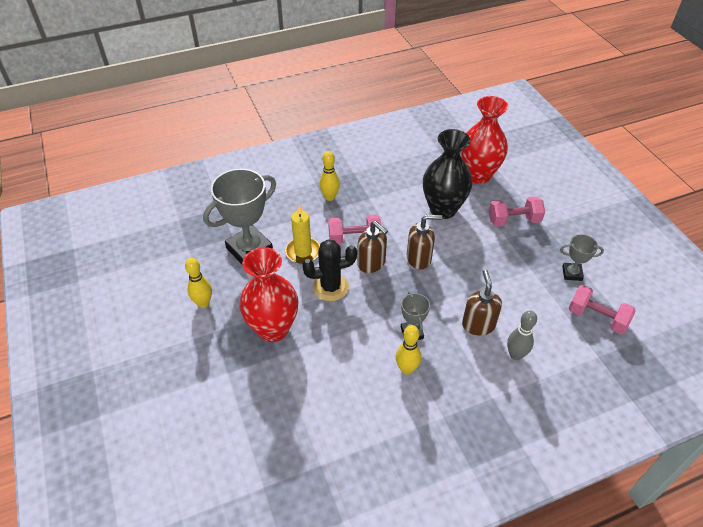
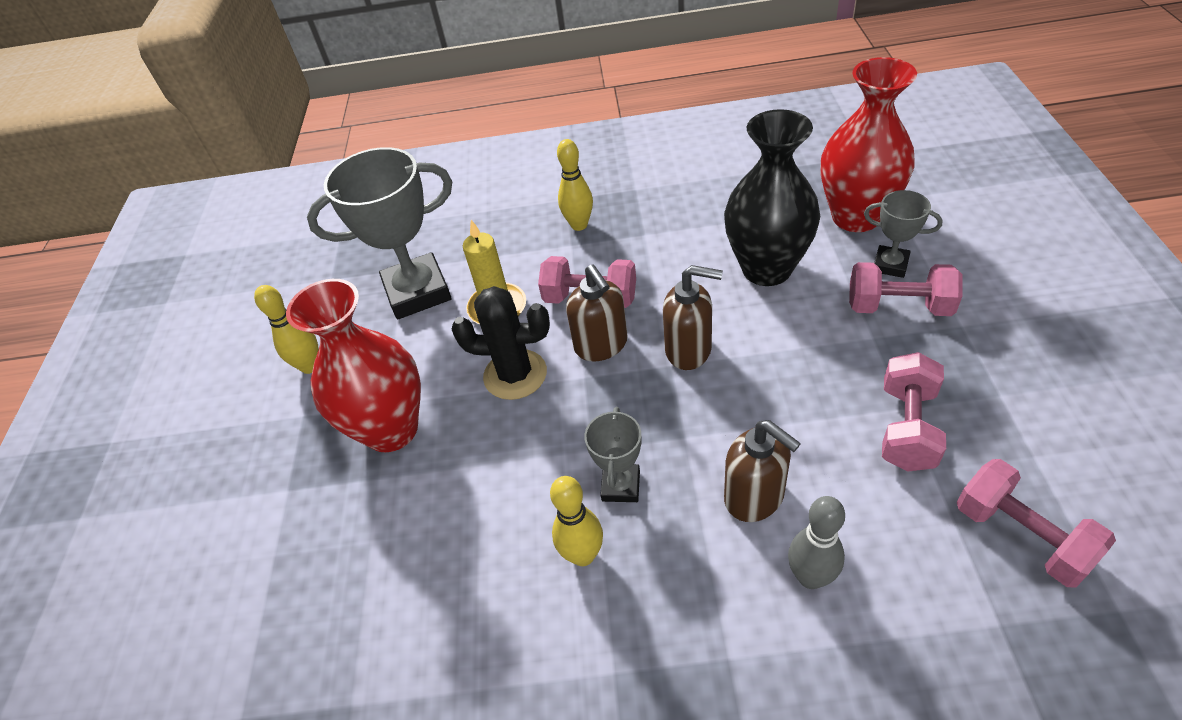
camera: 25 degrees right, 0 degrees up
brown soap dispenser [462,270,502,336] -> brown soap dispenser turned 120 degrees clockwise [724,420,801,522]
grey trophy [560,234,604,281] -> grey trophy moved to [864,190,943,278]
none -> pink dumbbell [882,352,946,471]

